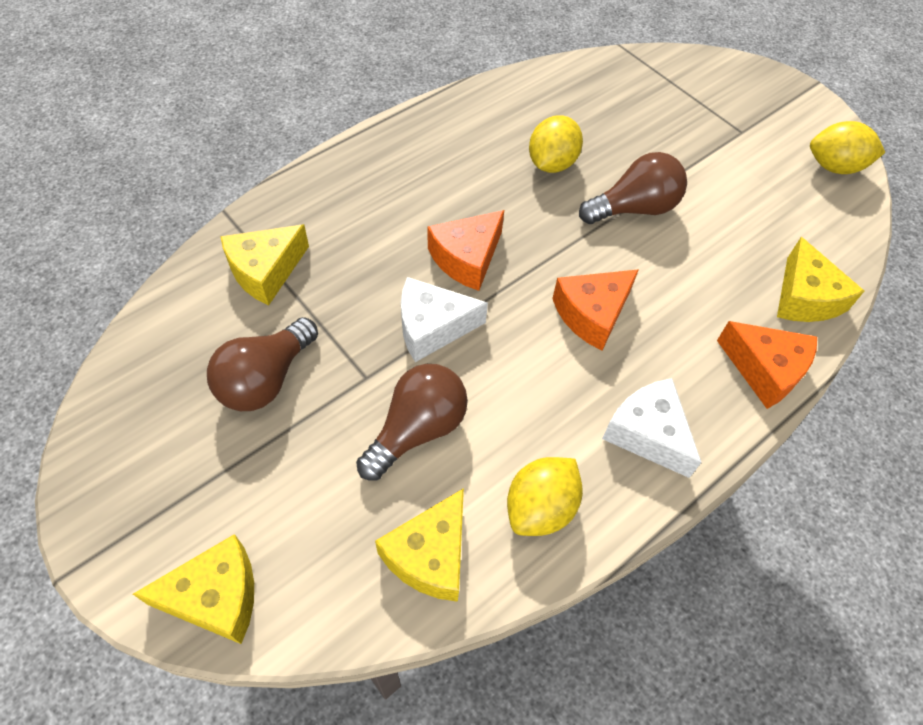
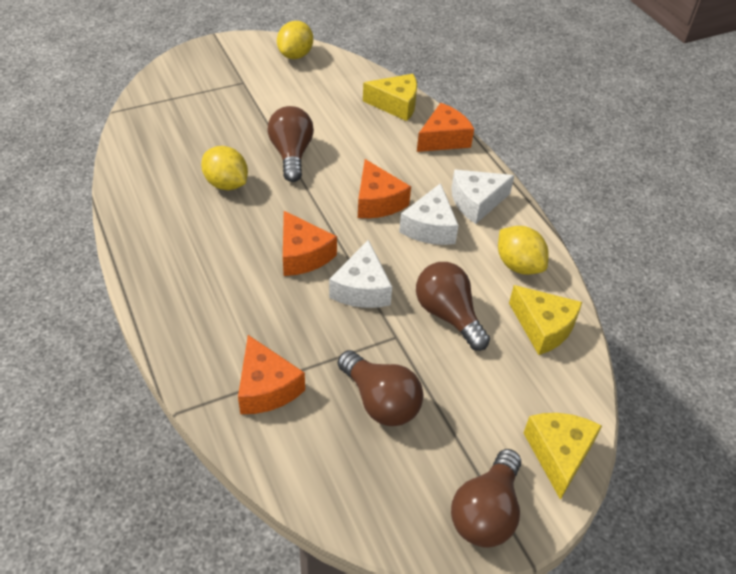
camera: 75 degrees left, 10 degrees down
yellow cheese [220,224,309,305] -> orange cheese [238,335,305,414]
none -> white cheese [399,183,459,245]
none -> brown light bulb [451,449,521,548]

